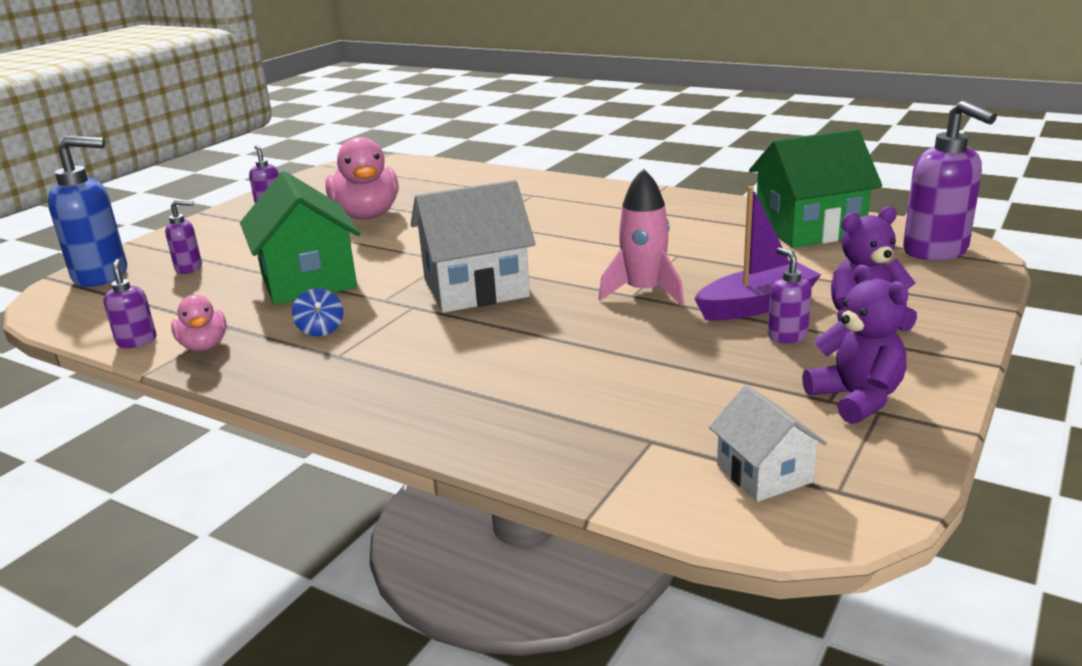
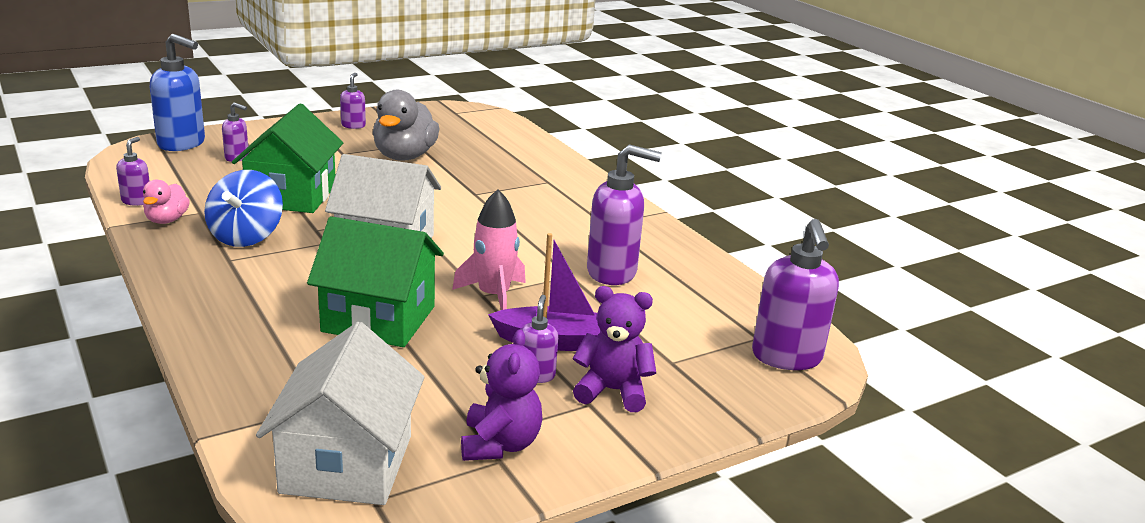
camera: 25 degrees right, 0 degrees up
blue spinning top [292,288,343,336] -> blue spinning top [204,170,283,247], size x1.96
pink duck [325,137,398,219] -> grey duck [373,90,439,161]
white house [709,385,827,502] -> white house [256,322,424,505], size x1.86
green house [749,129,882,248] -> green house moved to [307,216,444,347]
none -> purple soap dispenser [587,144,662,285]

